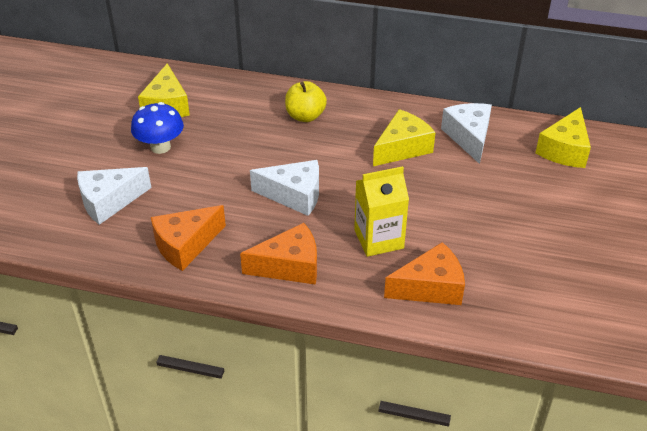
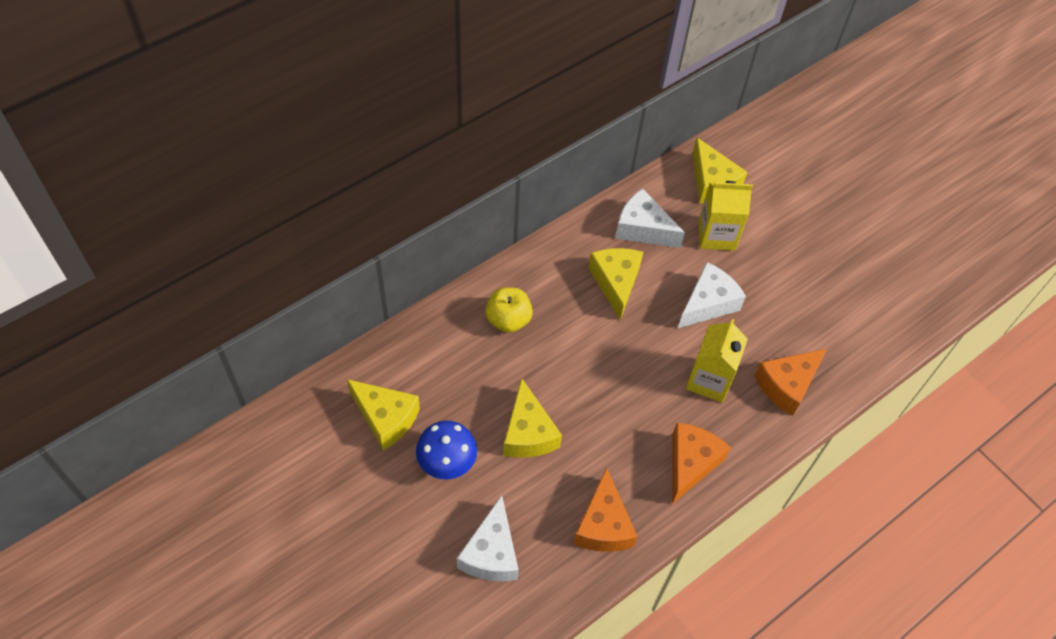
camera: 55 degrees left, 15 degrees up
white cheese [250,160,319,216] -> white cheese moved to [678,262,746,328]
orange cheese [384,242,465,305] -> orange cheese turned 150 degrees counterclockwise [754,349,827,416]
none -> yellow cheese [503,379,562,458]
none -> yellow carton [699,181,753,251]

